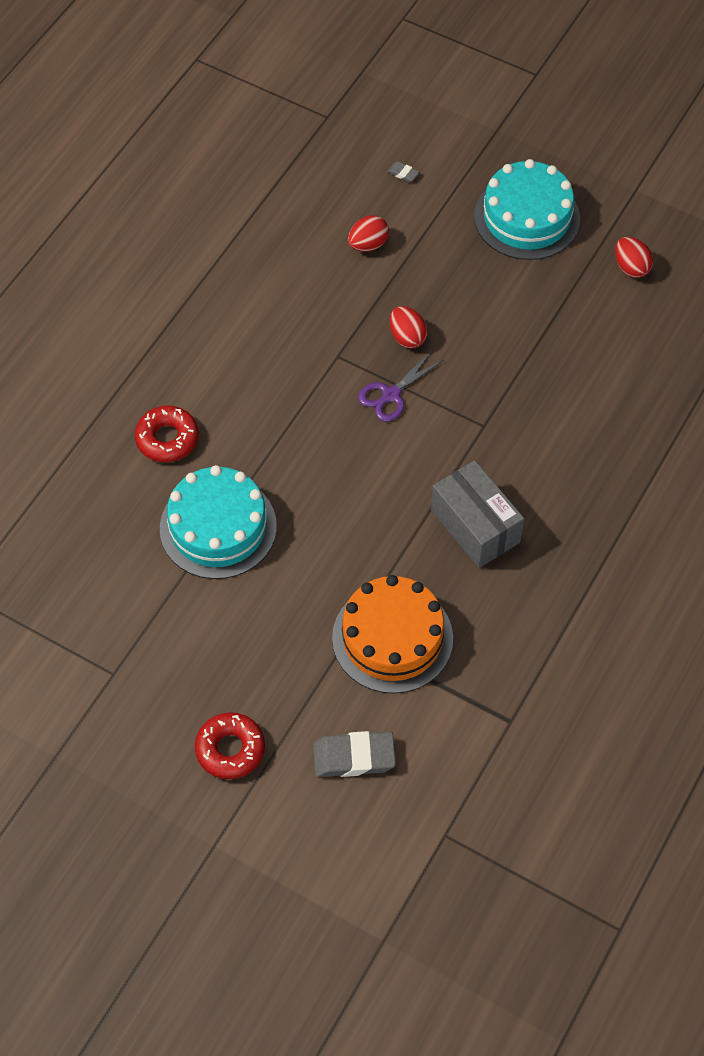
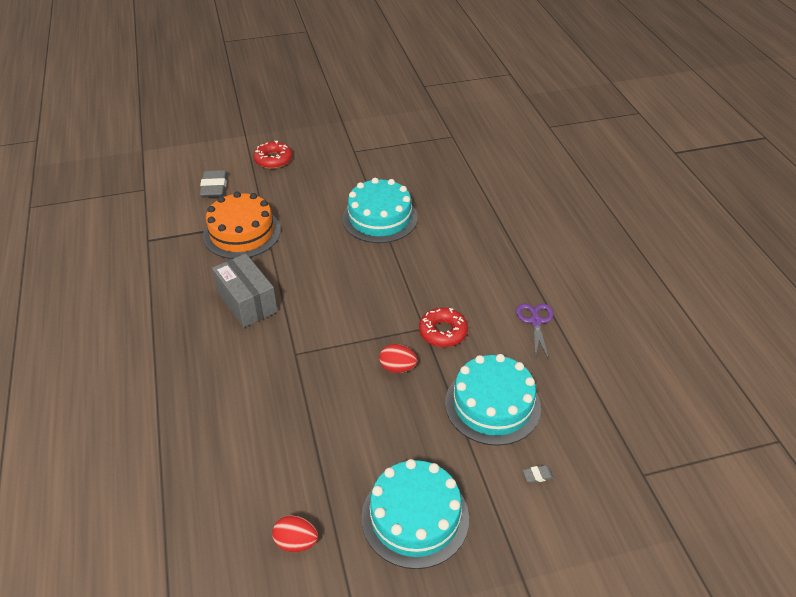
camera: 135 degrees right, 15 degrees down
red donut [135,405,199,462] -> red donut moved to [419,308,468,347]
grey eraser [313,731,396,777] -> grey eraser turned 45 degrees counterclockwise [200,170,227,197]
red egg [348,215,389,252] -> turquoise cake [445,354,541,446]
purple scissors [358,351,443,422] -> purple scissors moved to [516,304,554,360]
grey box [431,460,524,568] -> grey box turned 45 degrees clockwise [212,254,278,328]

